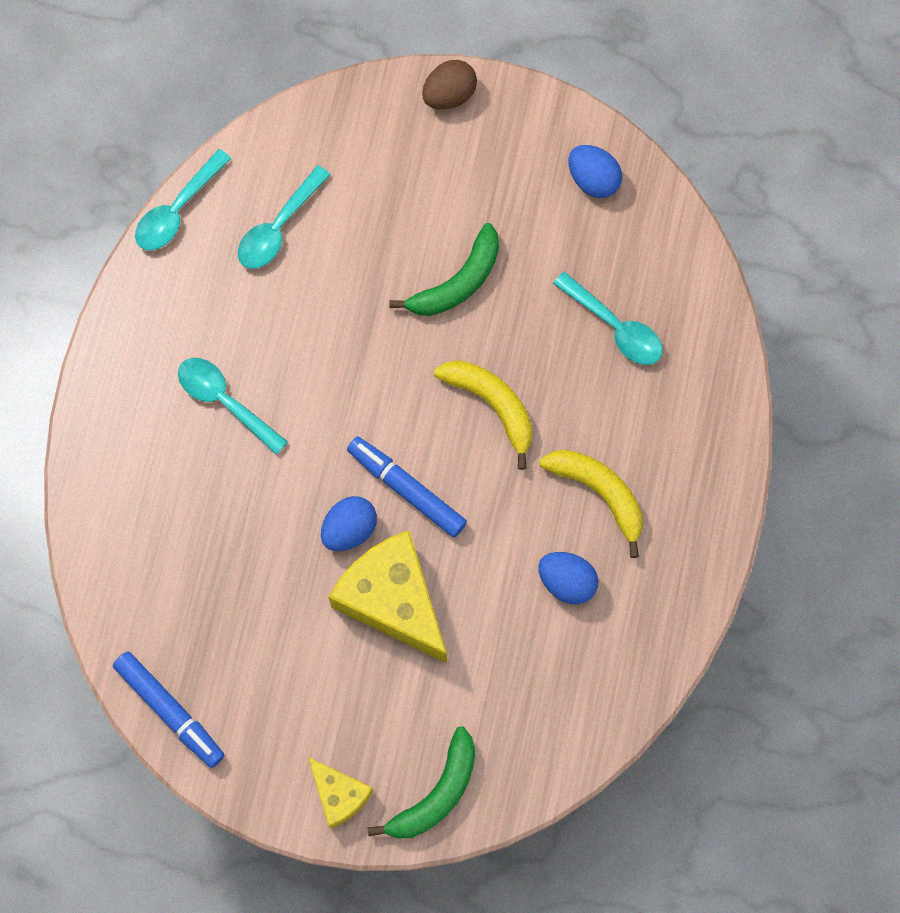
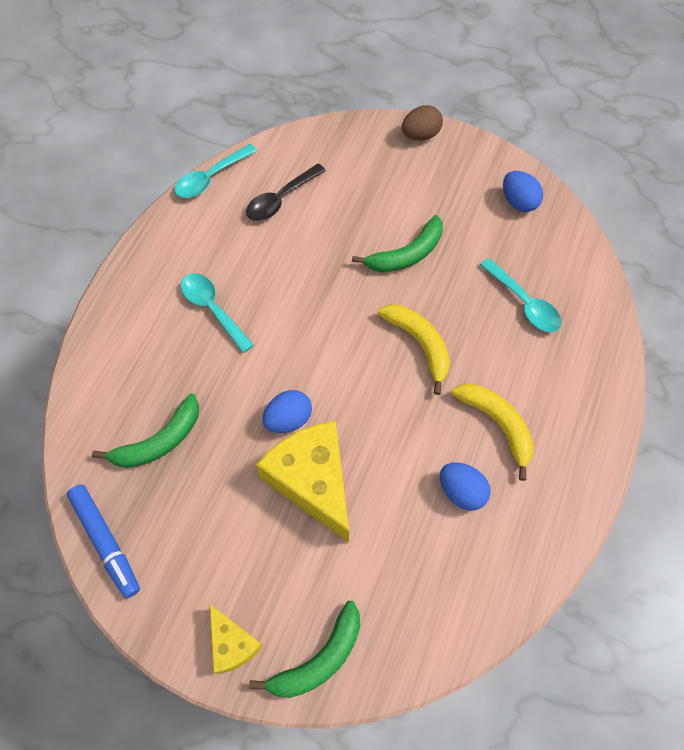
camera: 10 degrees right, 10 degrees down
turquoise spoon [238,165,331,269] -> black spoon [246,163,326,221]
blue marker [347,436,467,537] -> none
none -> green banana [92,394,199,468]

